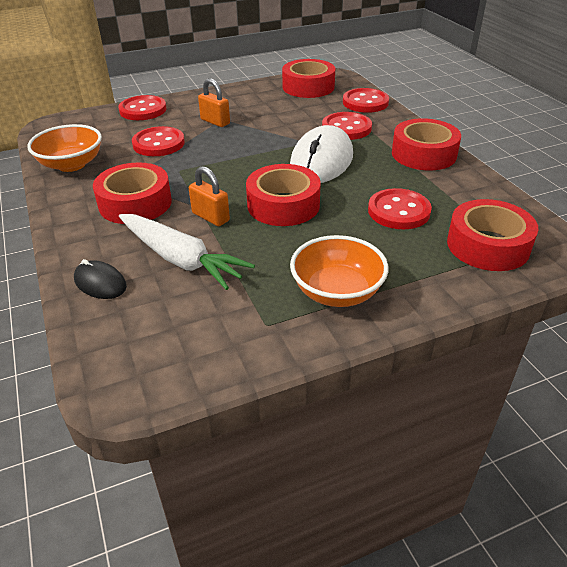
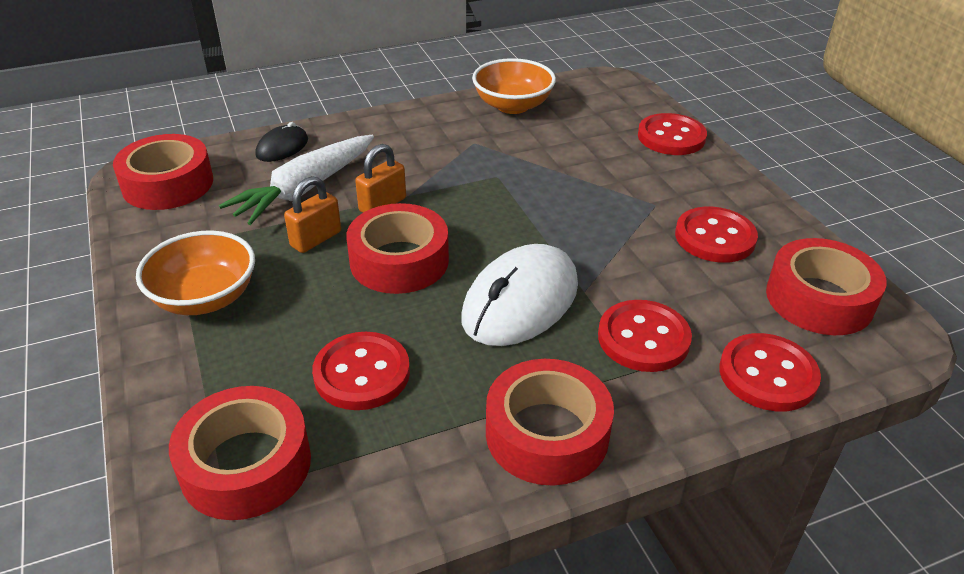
camera: 90 degrees right, 0 degrees up
red tape [93,162,172,224] -> red tape moved to [113,134,213,210]
red button [132,126,185,156] -> red button moved to [675,207,758,263]
orange padlock [198,78,230,127] -> orange padlock moved to [284,176,341,253]
white mouse [290,125,353,183] -> white mouse turned 75 degrees counterclockwise [461,244,578,346]

